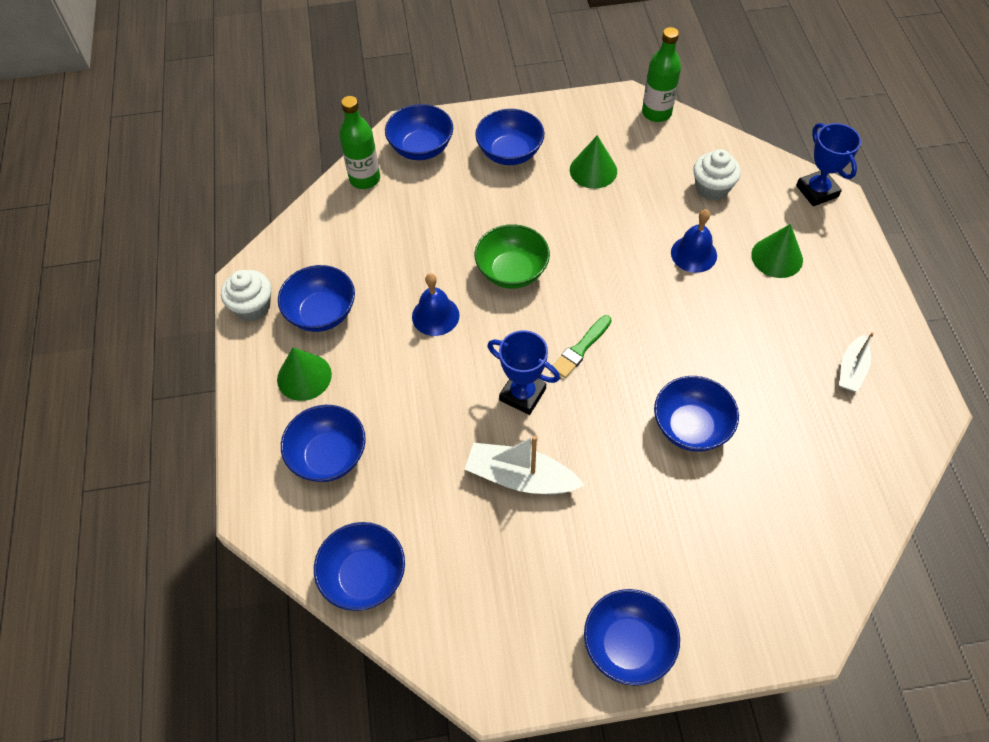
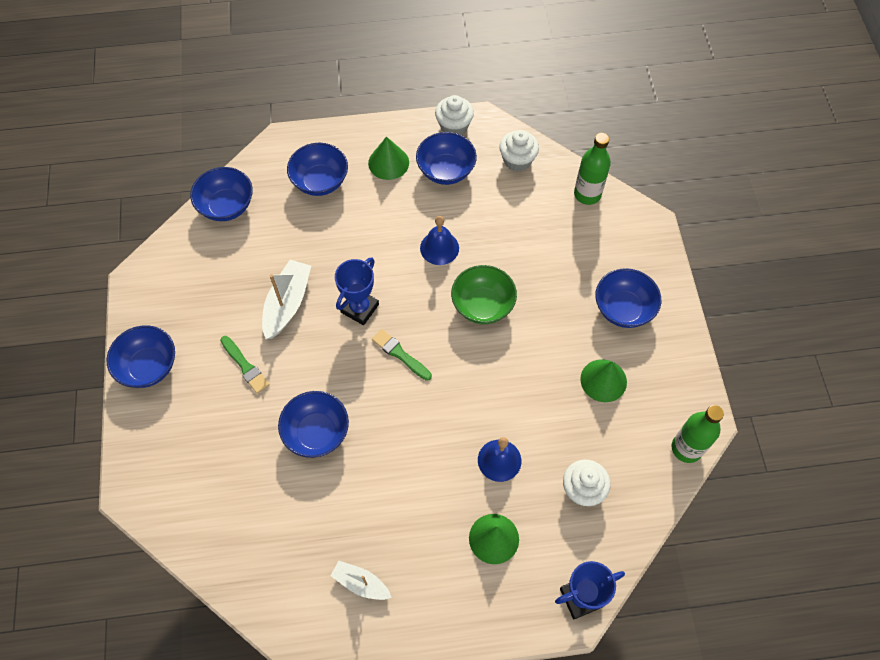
camera: 90 degrees right, 5 degrees up
blue bowl [385,104,453,160] -> none
none -> green brush [220,336,270,394]
none -> white cupcake [499,130,539,172]

